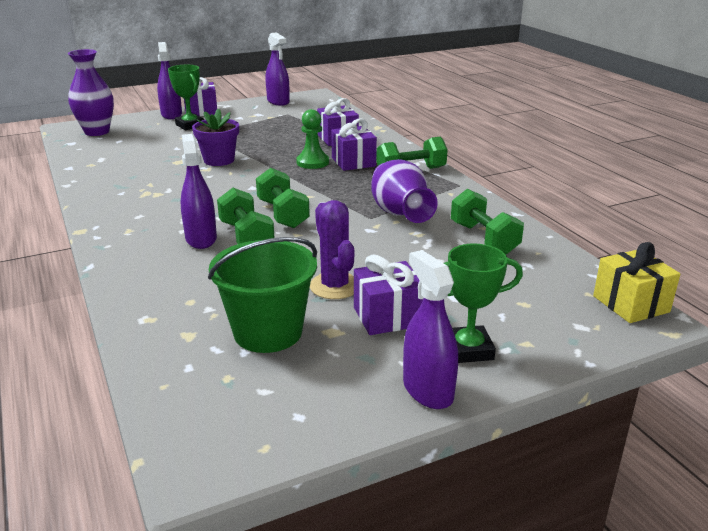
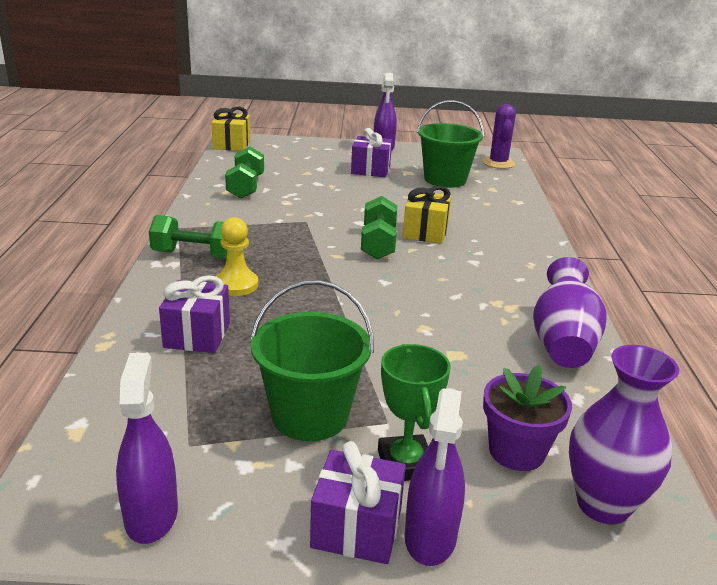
camera: 155 degrees left, 0 degrees up
purple spray bottle [181,134,217,249] -> none
purple flower pot [192,108,239,166] -> purple flower pot moved to [483,365,572,471]
green dumbbell [217,188,275,244] -> yellow gift [403,186,451,244]
green pawn [296,109,329,169] -> none
purple cactus [310,200,354,299] -> purple cactus moved to [482,104,516,169]
purple gift [331,118,377,171] -> yellow pawn [214,217,258,296]
purple vase [371,159,438,223] -> purple vase moved to [533,257,606,368]
green trophy [444,244,523,363] -> none
none -> green bucket [250,280,374,441]

